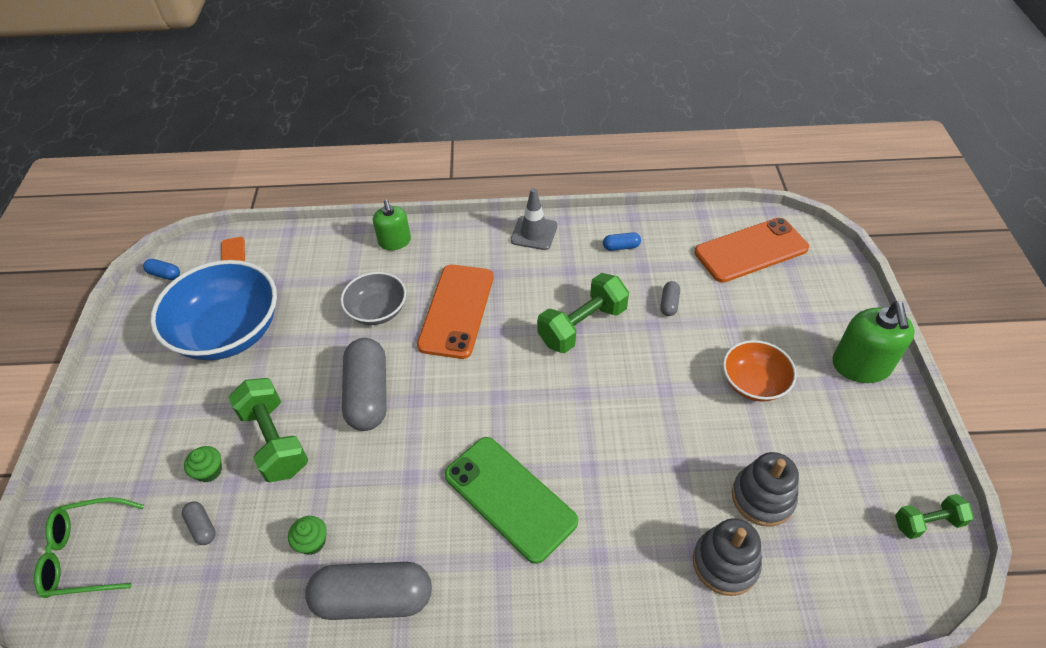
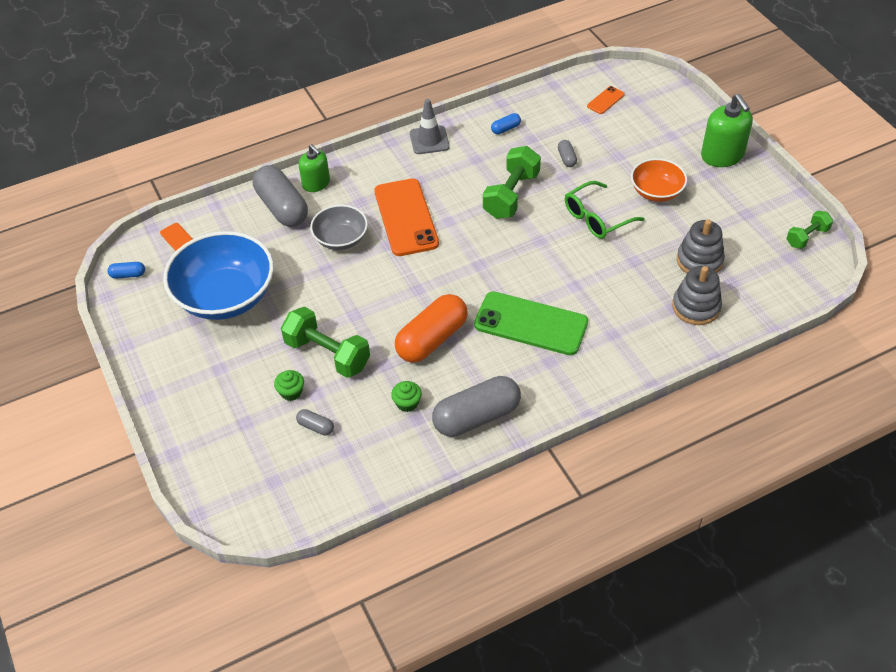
camera: 25 degrees left, 0 degrees up
green glasses [34,497,144,598] -> green glasses moved to [565,181,645,239]
grey capsule [342,338,387,431] -> grey capsule moved to [253,165,308,227]
orange phone [694,218,809,283] -> orange phone [587,86,625,114], size x0.45
none -> orange capsule [395,294,468,363]

